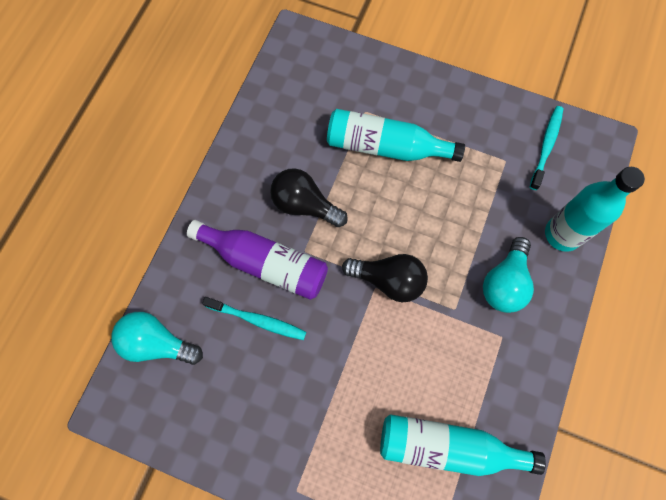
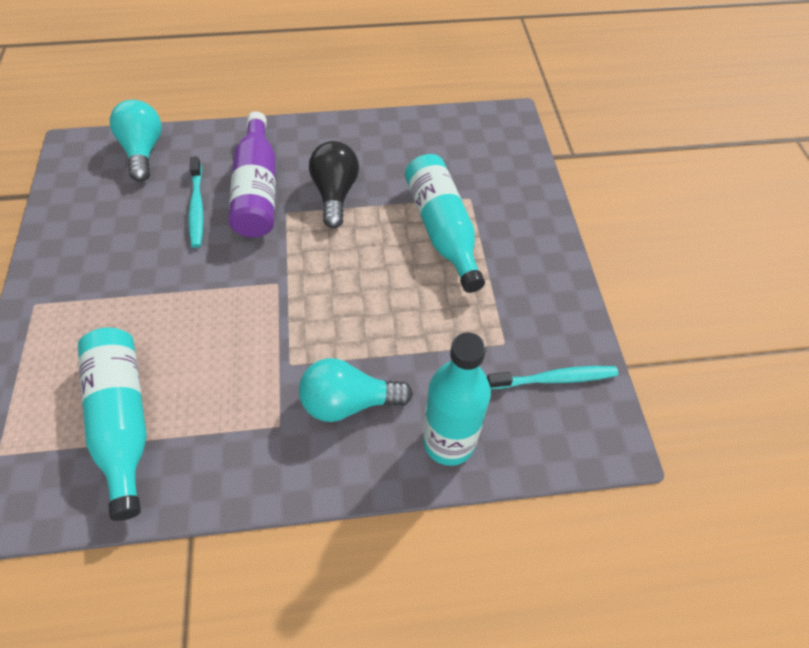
camera: 60 degrees right, 15 degrees down
black light bulb [342,254,428,302] -> none

